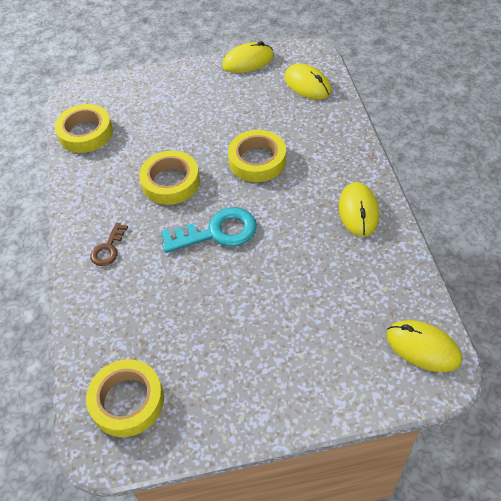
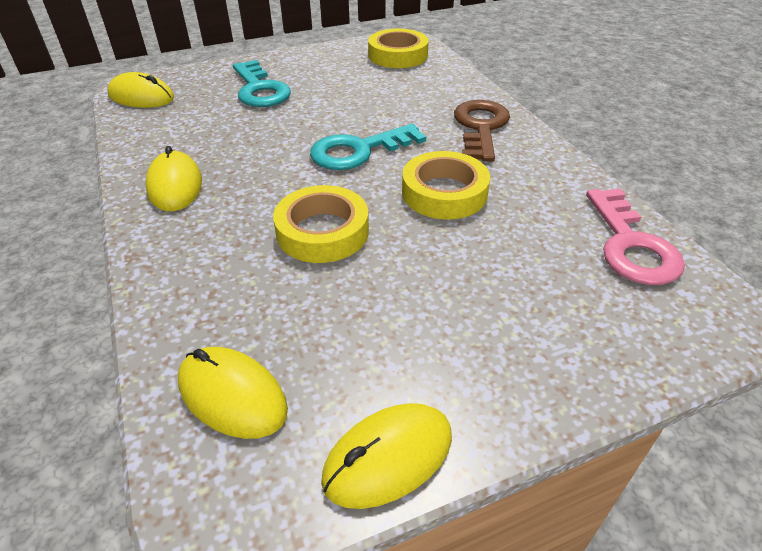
camera: 165 degrees right, 10 degrees down
yellow tape [55,104,113,153] -> pink key [586,189,685,285]
brown key [90,223,128,266] -> brown key [454,100,510,161], size x1.80
none -> turquoise key [233,60,291,107]

